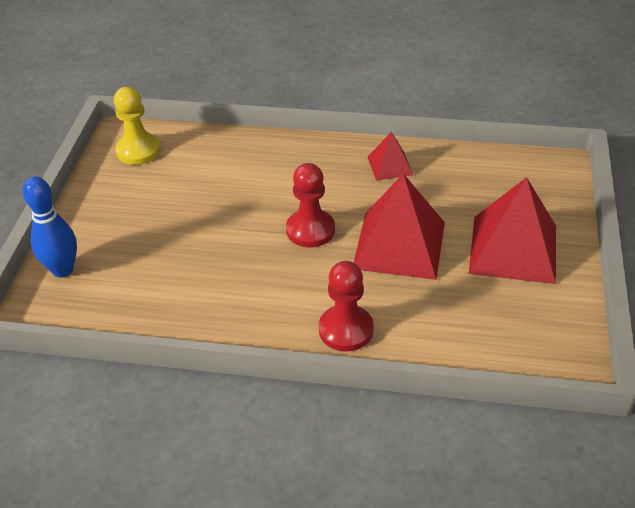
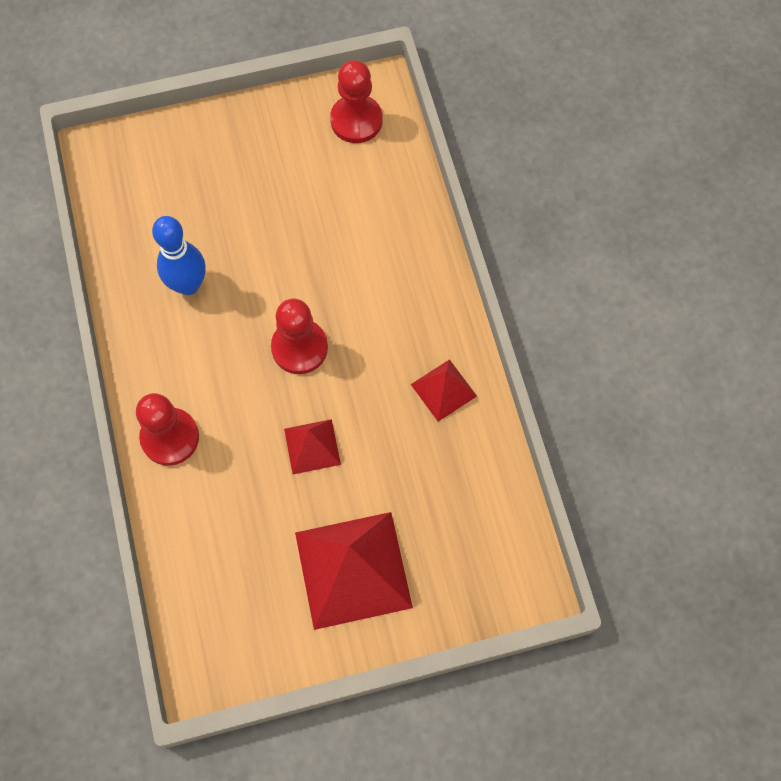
camera: 65 degrees right, 25 degrees up
blue bowling pin [23,176,77,278] -> blue bowling pin moved to [152,216,206,295]
yellow pawn [114,87,161,165] -> red pawn [330,60,382,143]
red pyramid [354,174,445,280] -> red pyramid [284,419,341,474], size x0.51

